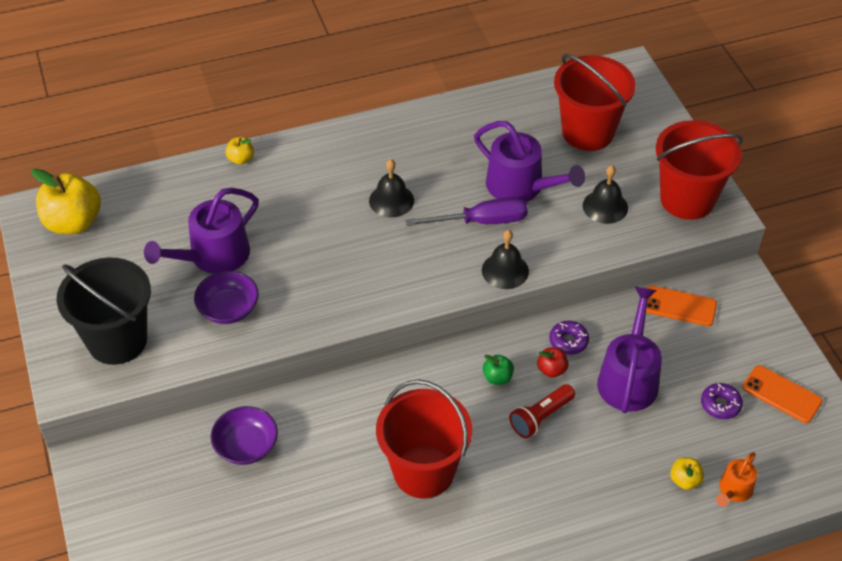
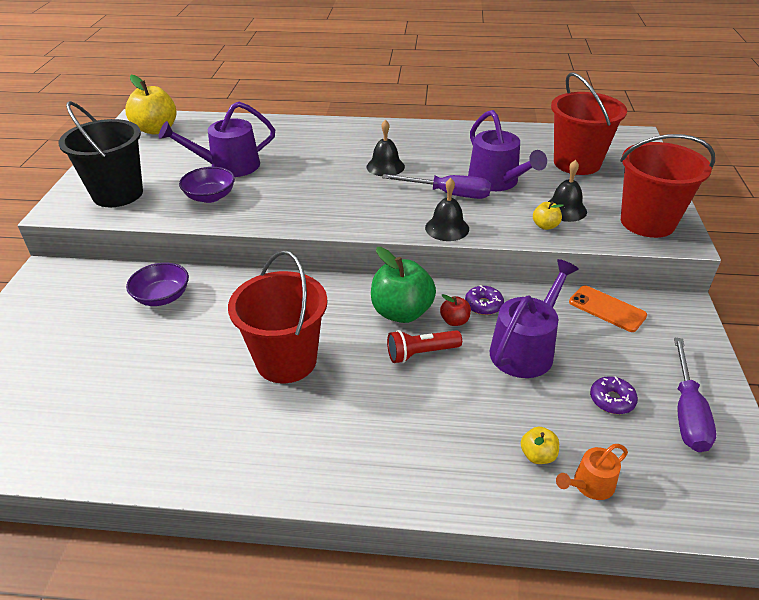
camera: 25 degrees right, 10 degrees down
yellow apple [225,137,254,165] -> yellow apple moved to [533,201,564,230]
green apple [483,355,514,385] -> green apple [371,247,436,323], size x2.13
orange phone [742,365,823,423] -> purple screwdriver [674,338,716,452]

